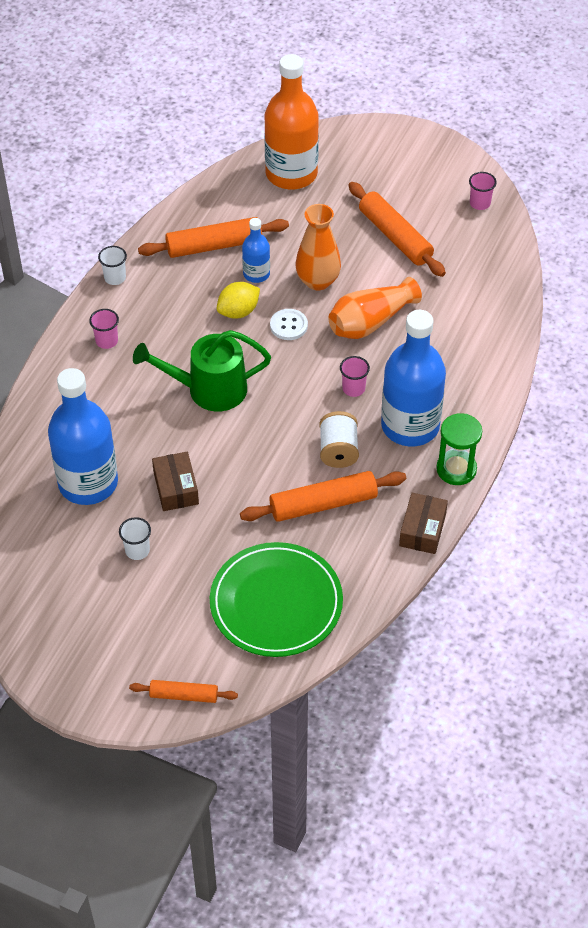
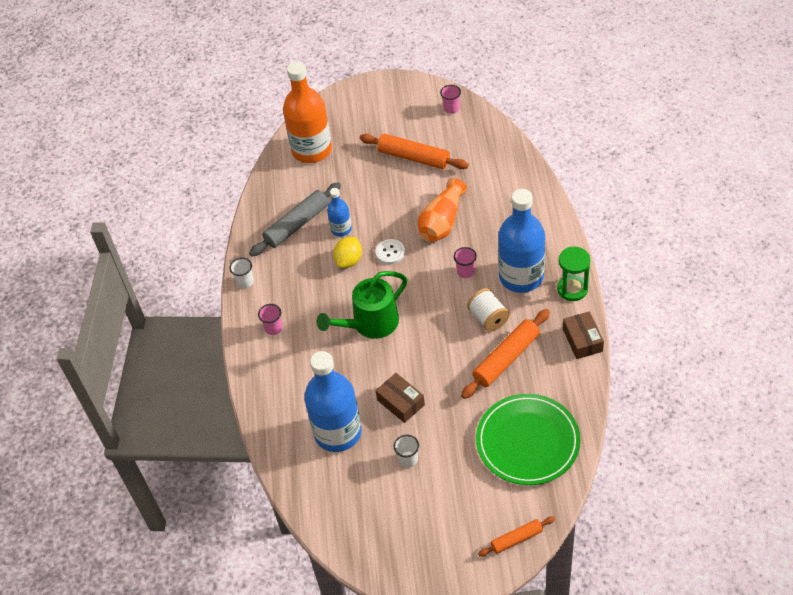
camera: 25 degrees left, 0 degrees up
orange rolling pin [138,217,289,258] -> grey rolling pin [249,182,341,256]
orange vase [295,204,341,291] -> none

